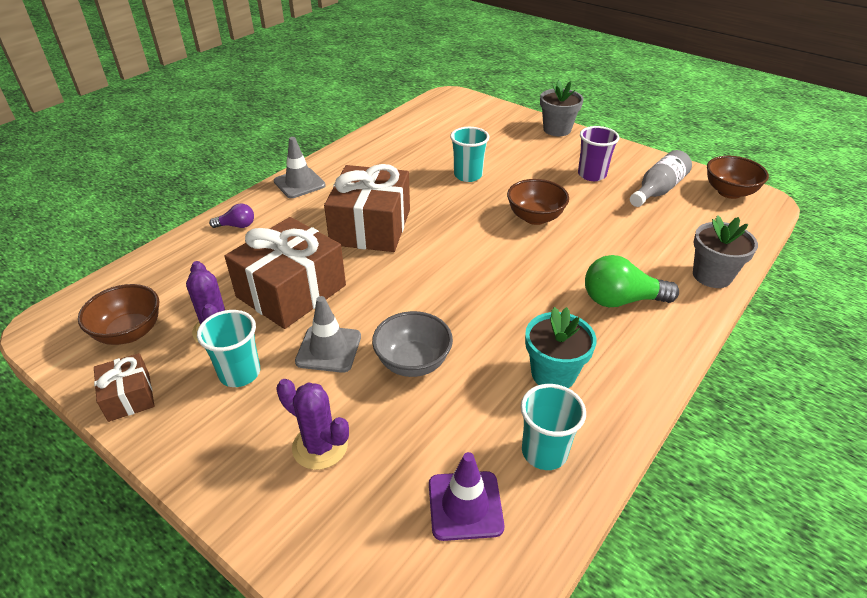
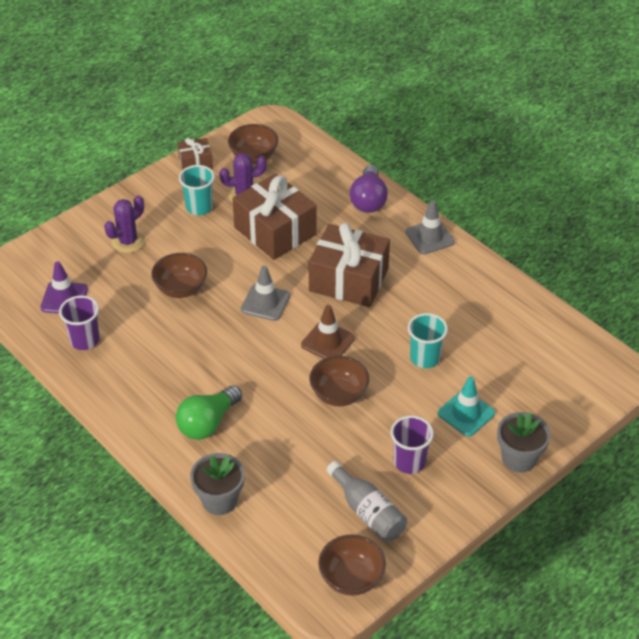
camera: 100 degrees right, 5 degrees up
purple light bulb [209,203,254,228] -> purple light bulb [350,165,388,213], size x1.84
grey traffic cone [295,296,361,373] -> grey traffic cone moved to [241,266,290,321]
grey bowl [372,311,453,377] -> brown bowl [151,253,207,298]
turquoise cup [521,384,586,470] -> purple cup [59,295,100,350]
turquoise flower pot [525,307,597,388] -> none
green light bulb [585,255,679,307] -> green light bulb turned 150 degrees counterclockwise [176,385,242,440]
none -> brown traffic cone [301,305,355,359]
none -> turquoise traffic cone [438,377,495,436]

